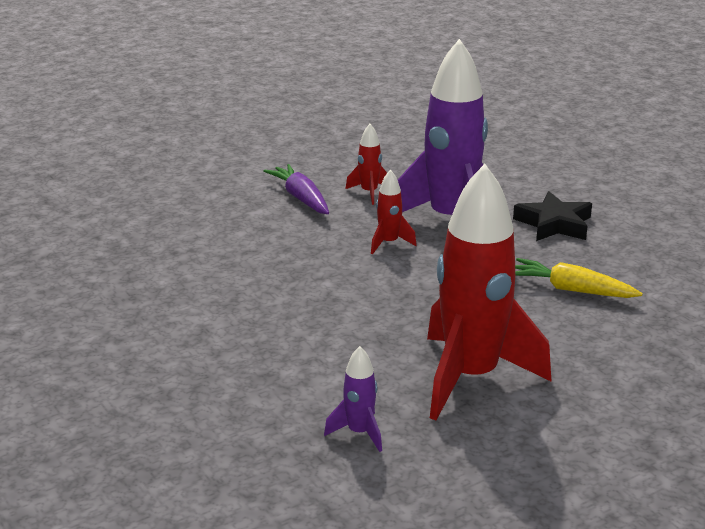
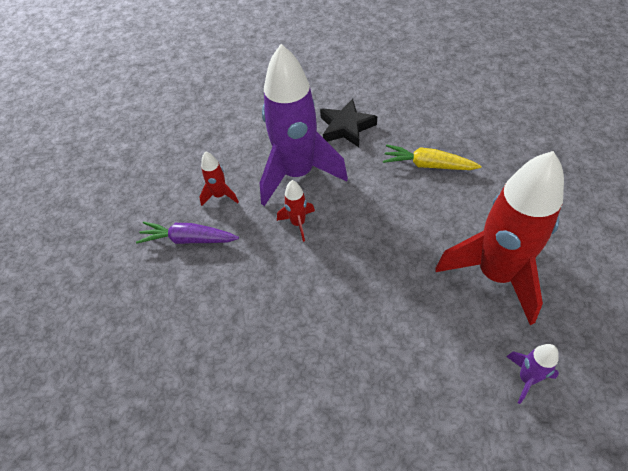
camera: 50 degrees left, 25 degrees up
yellow carrot [515,258,643,298] -> yellow carrot turned 45 degrees clockwise [383,145,481,170]

